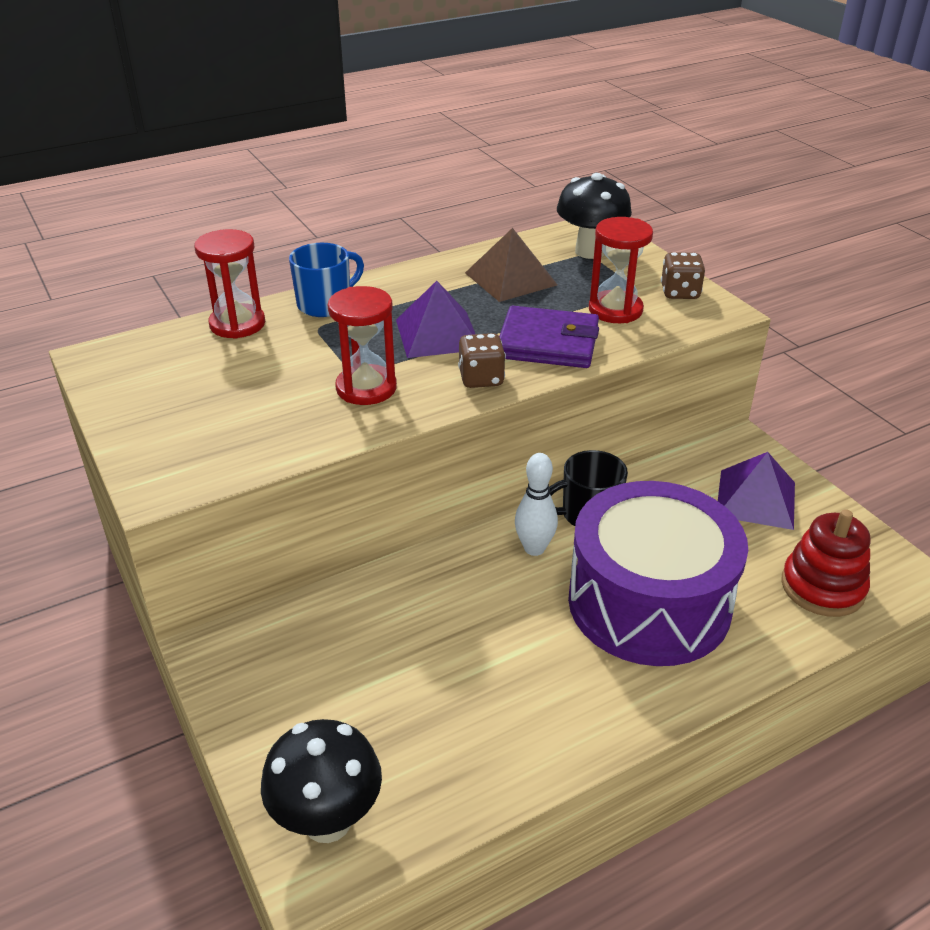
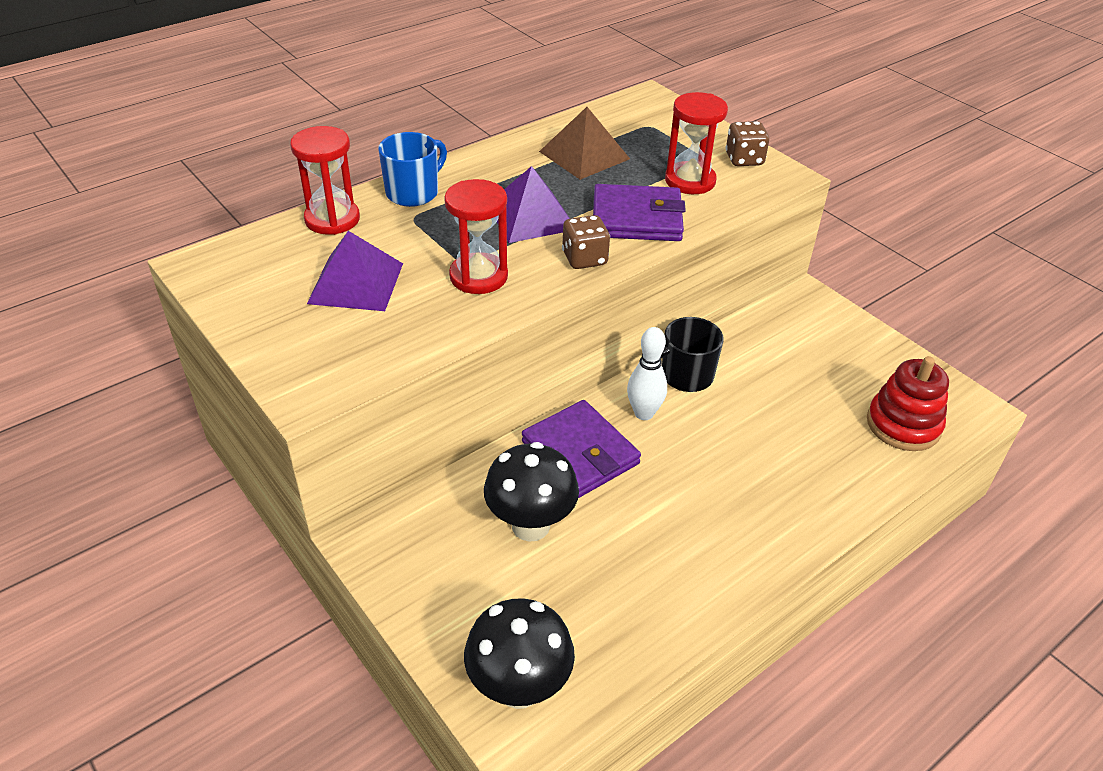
camera: 10 degrees left, 5 degrees up
black mushroom [557,173,632,259] -> black mushroom moved to [484,442,579,541]
purple drum [568,481,748,666] -> none
purple pyramid [718,452,795,530] -> purple pyramid moved to [307,231,403,311]
none -> purple wallet [522,400,641,498]

